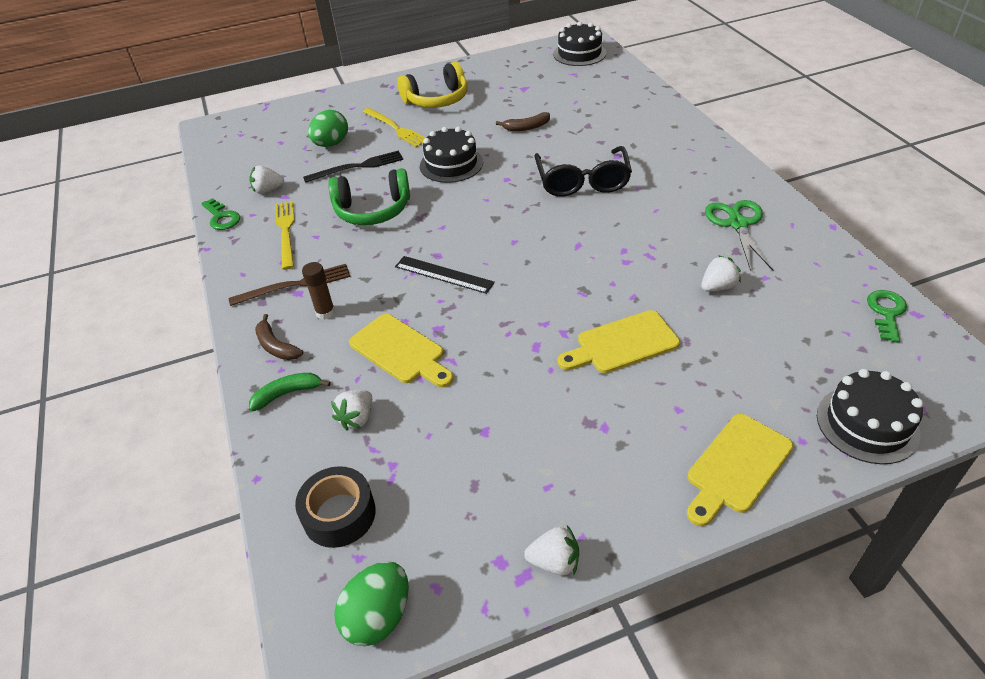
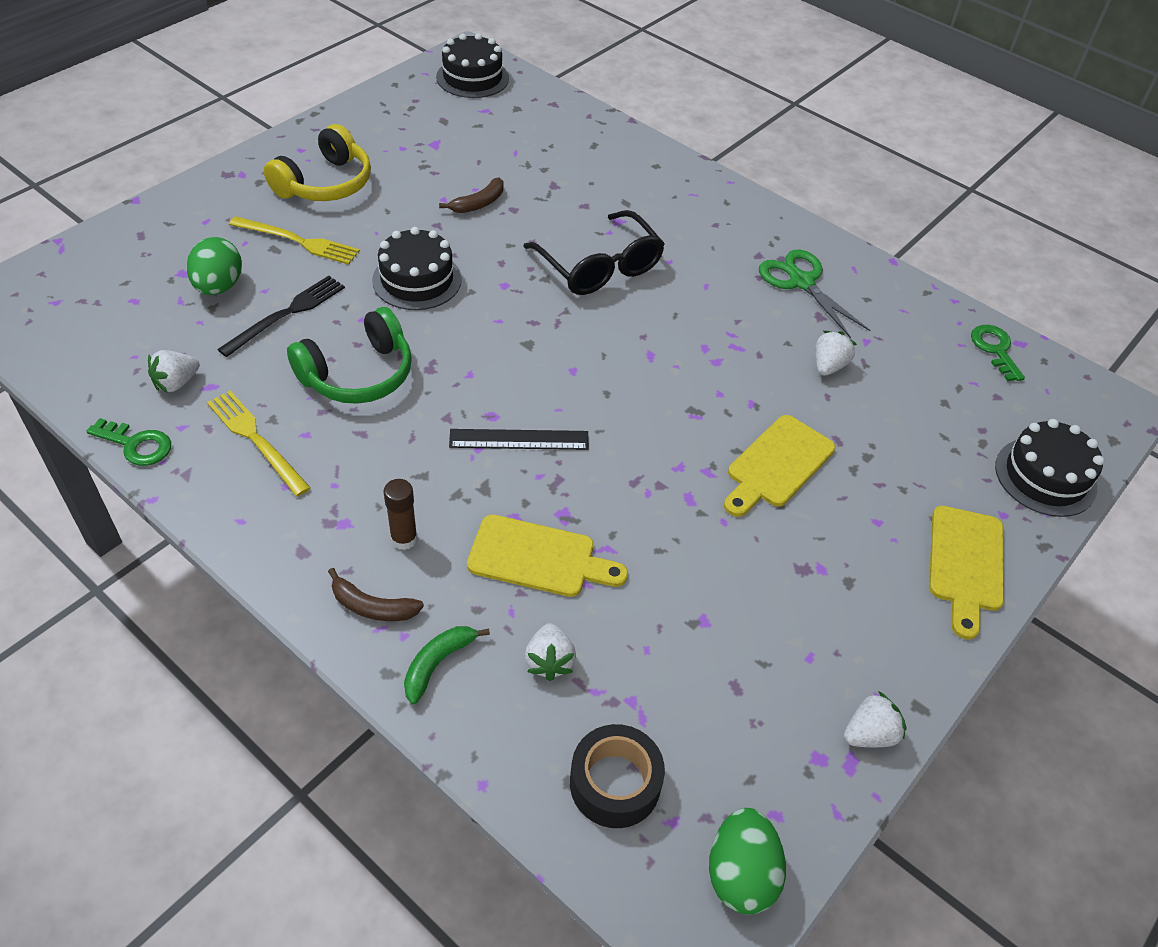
camera: 35 degrees left, 5 degrees up
brown fork [229,264,351,306] -> none

